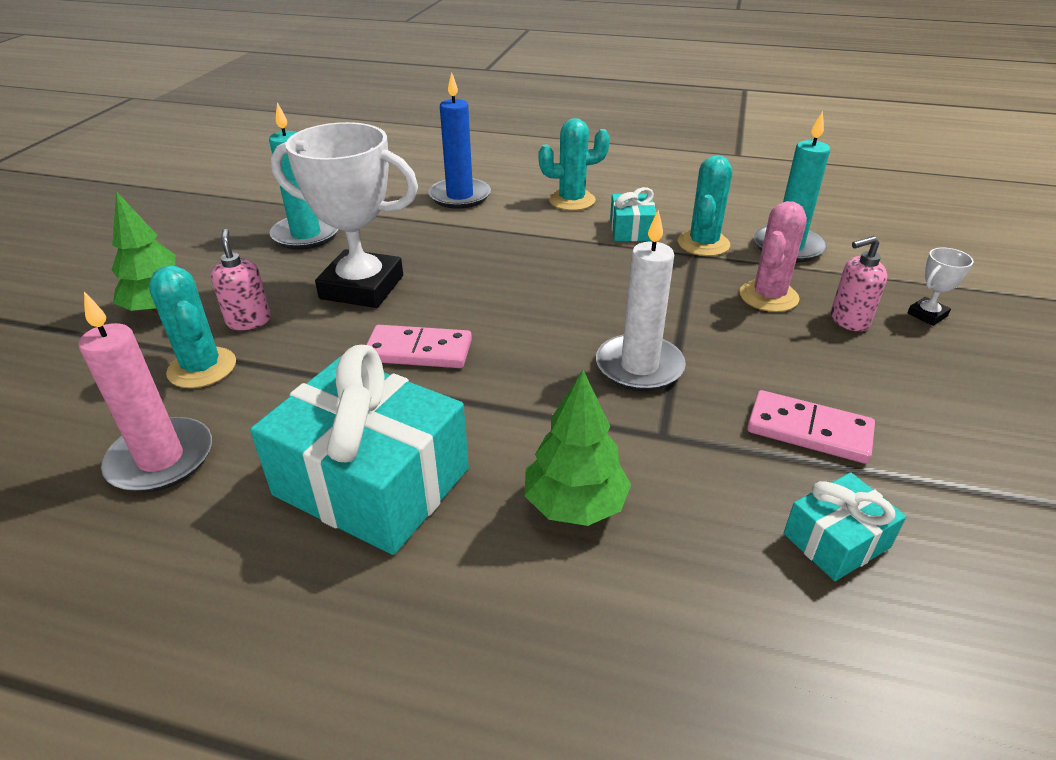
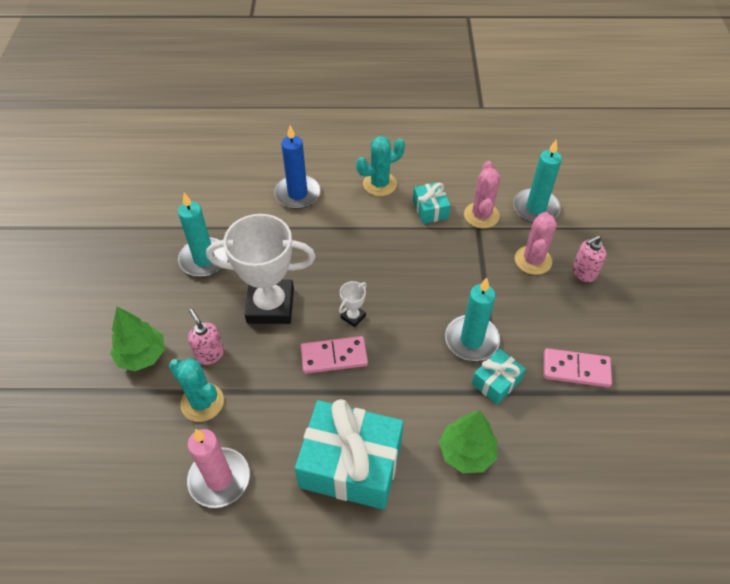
camera: 15 degrees left, 15 degrees up
white candle [596,210,686,391] -> turquoise candle [445,278,500,361]
turquoise cactus [678,155,732,256] -> pink cactus [464,161,500,228]
turquoise gift [784,473,906,581] -> turquoise gift moved to [472,349,526,405]
white trophy [907,247,974,326] -> white trophy moved to [339,281,367,327]

